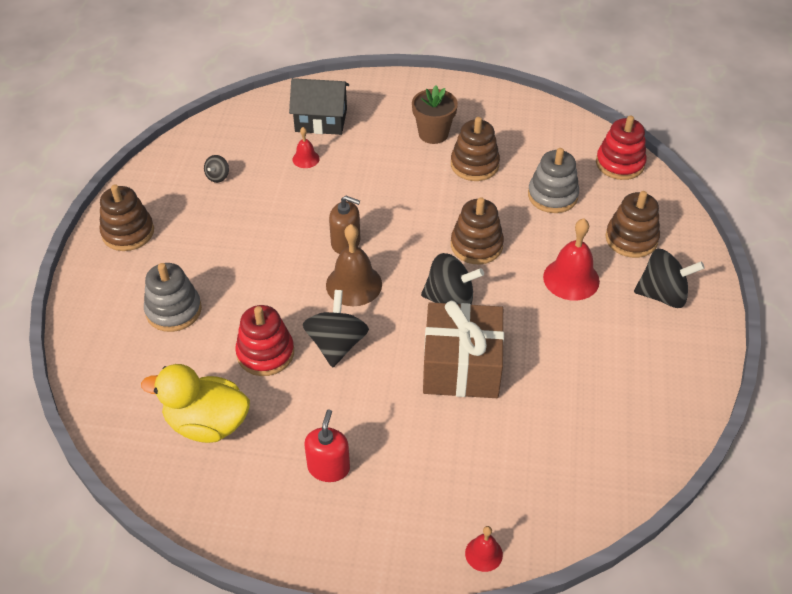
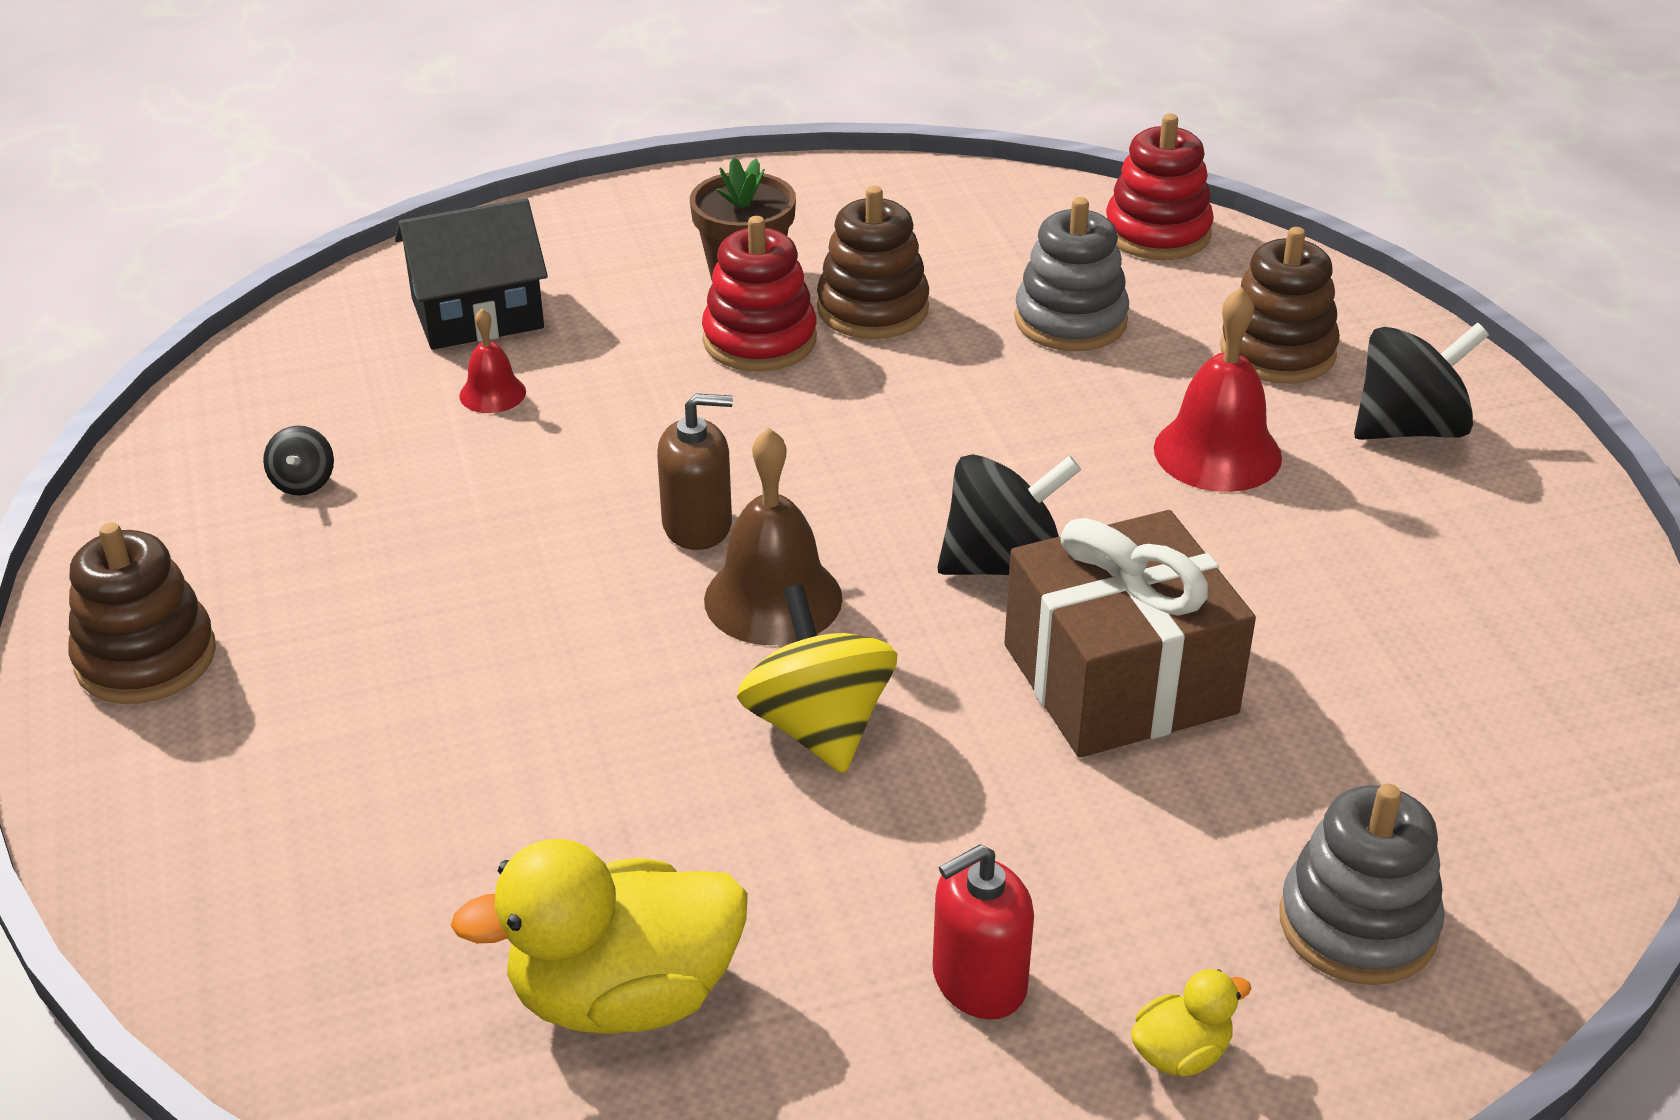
camera: 25 degrees left, 10 degrees down
grey stacking toy [144,263,202,332] -> grey stacking toy moved to [1279,784,1445,985]
red stacking toy [235,305,294,376] -> red stacking toy moved to [702,216,817,372]
black spinning top [303,290,369,367] -> yellow spinning top [737,585,897,773]
red soap dispenser [304,409,350,482] -> red soap dispenser turned 105 degrees counterclockwise [932,844,1034,1019]
brown stacking toy [451,197,504,264] -> none
red bell [465,526,503,572] -> none
none -> yellow duck [1131,969,1251,1076]

